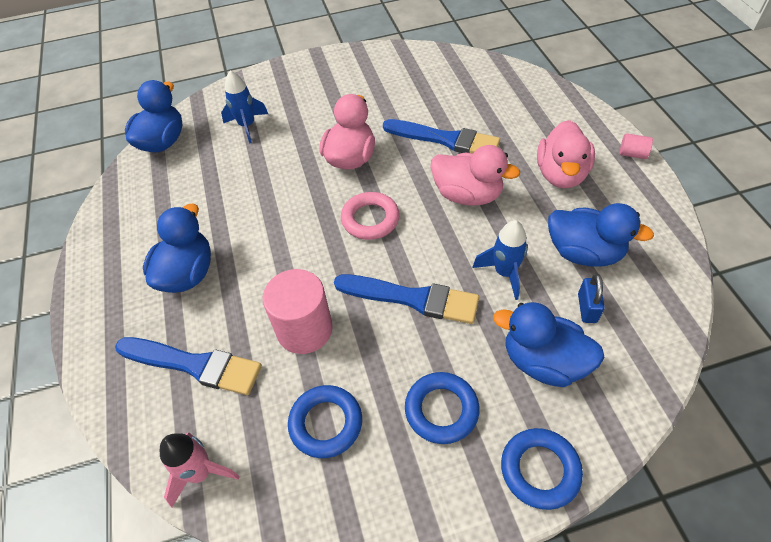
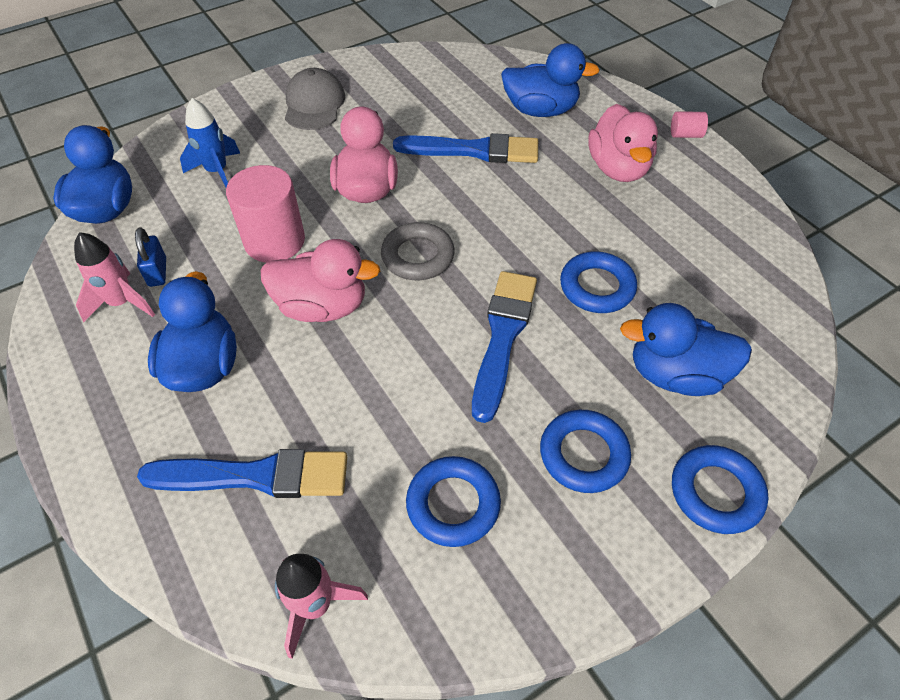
camera: 20 degrees left, 0 degrees up
pink cylinder [263,269,333,354] -> pink cylinder moved to [226,165,305,263]
blue brush [334,274,479,324] -> blue brush turned 75 degrees counterclockwise [472,271,537,423]
pink ring [341,192,400,240] -> grey ring [381,222,455,280]
pink duck [430,145,520,206] -> pink duck moved to [261,239,380,322]
blue rocket [472,220,528,300] -> blue ring [560,252,637,313]
blue duck [548,203,654,267] -> blue duck moved to [501,43,600,117]
blue padlock [578,274,605,323] -> blue padlock moved to [135,227,166,287]
none -> pink rocket [74,232,155,322]
none -> grey cap [285,68,345,130]

